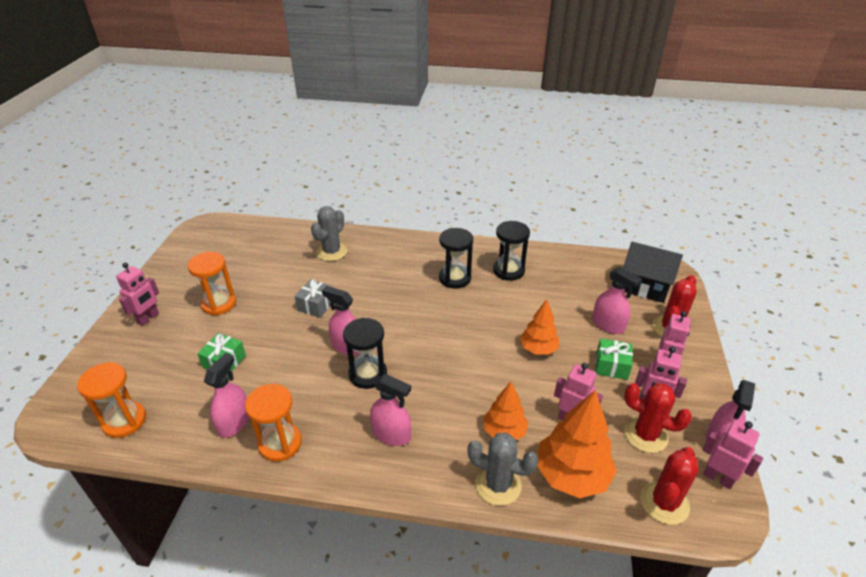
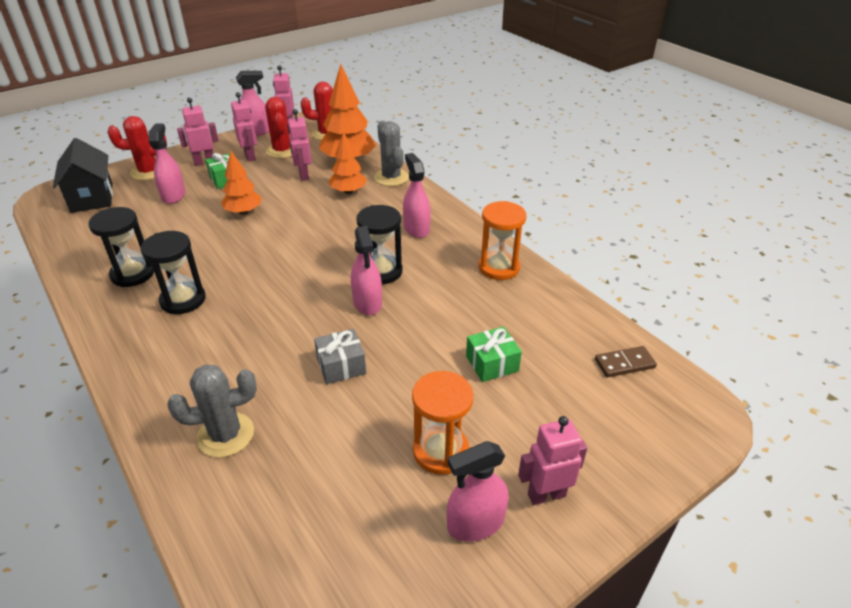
camera: 135 degrees left, 0 degrees up
orange hourglass [77,362,146,438] -> brown domino [595,346,657,377]
pink spray bottle [204,353,249,438] -> pink spray bottle moved to [447,441,508,542]

